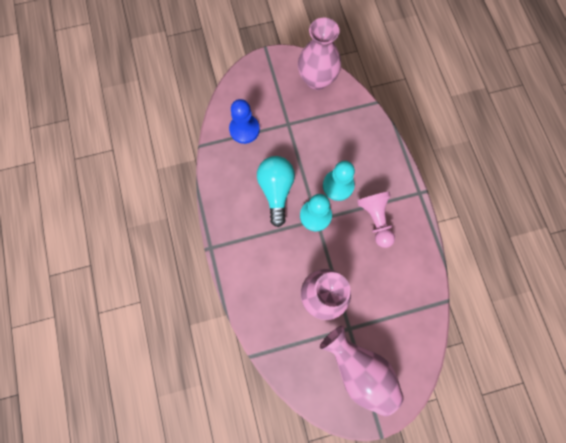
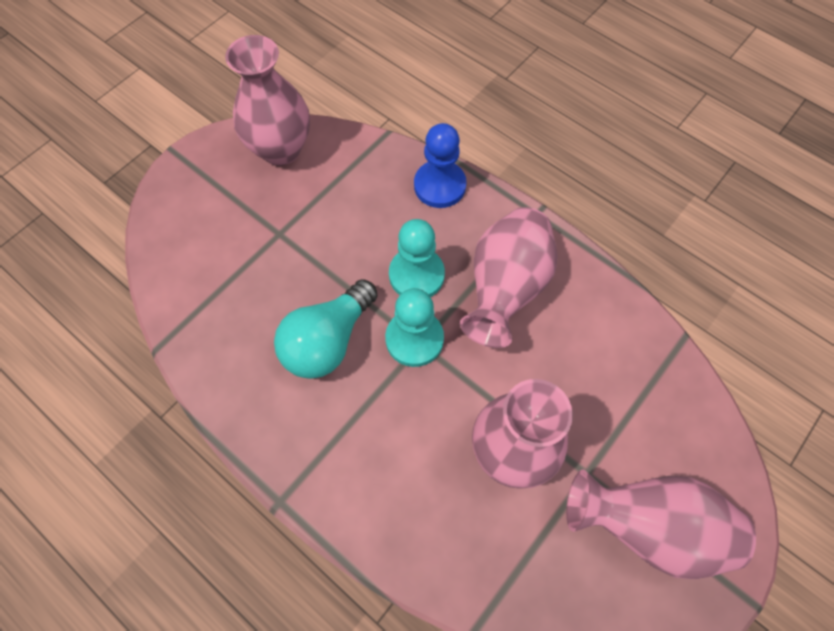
camera: 35 degrees left, 10 degrees down
blue pawn [229,99,260,144] -> blue pawn moved to [414,123,467,208]
turquoise light bulb [257,156,295,227] -> turquoise light bulb turned 105 degrees counterclockwise [274,279,378,379]
pink pawn [357,191,395,248] -> pink vase [460,207,557,348]

